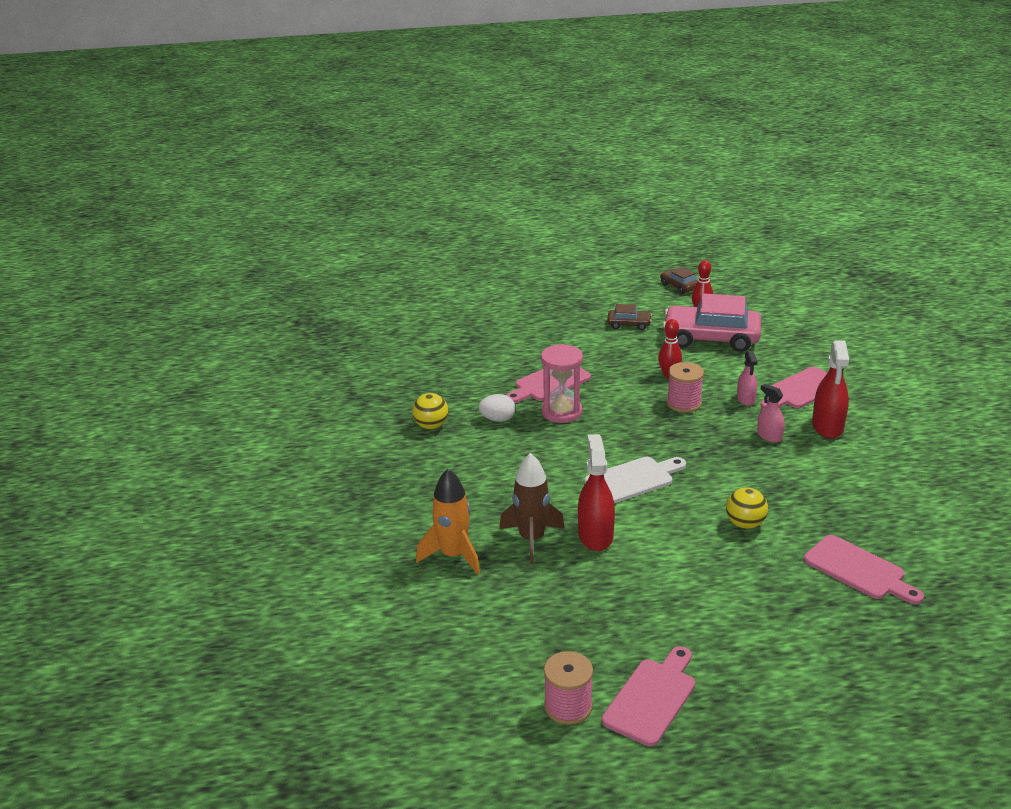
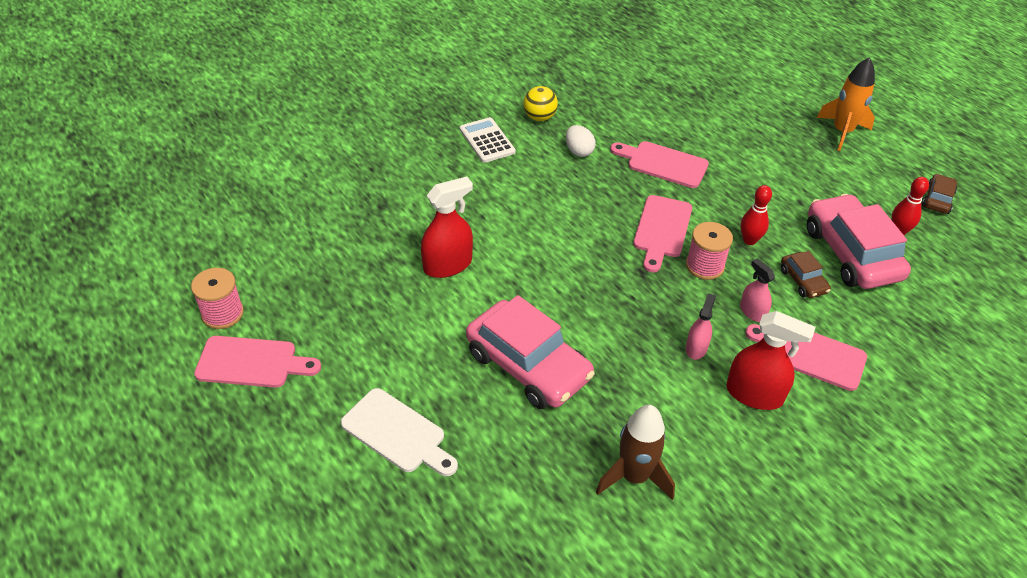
camera: 60 degrees right, 15 degrees up
orange rocket [416,469,480,575] -> orange rocket moved to [817,57,875,151]
brown rocket [499,453,565,564] -> brown rocket moved to [596,405,675,500]
pink hourglass [541,344,583,423] -> none
white cutting board [585,457,686,503] -> white cutting board moved to [341,388,458,476]
brown car [607,304,652,330] -> brown car moved to [781,251,831,298]
yellow ball [726,487,768,529] -> pink car [466,295,595,409]
pink spray bottle [737,351,758,406] -> pink spray bottle turned 90 degrees clockwise [740,258,775,322]
pink cutting board [804,535,924,604] -> pink cutting board moved to [633,195,692,272]
red spray bottle [812,340,849,438] -> red spray bottle turned 135 degrees counterclockwise [726,311,815,410]
none -> white calculator [460,117,516,163]

